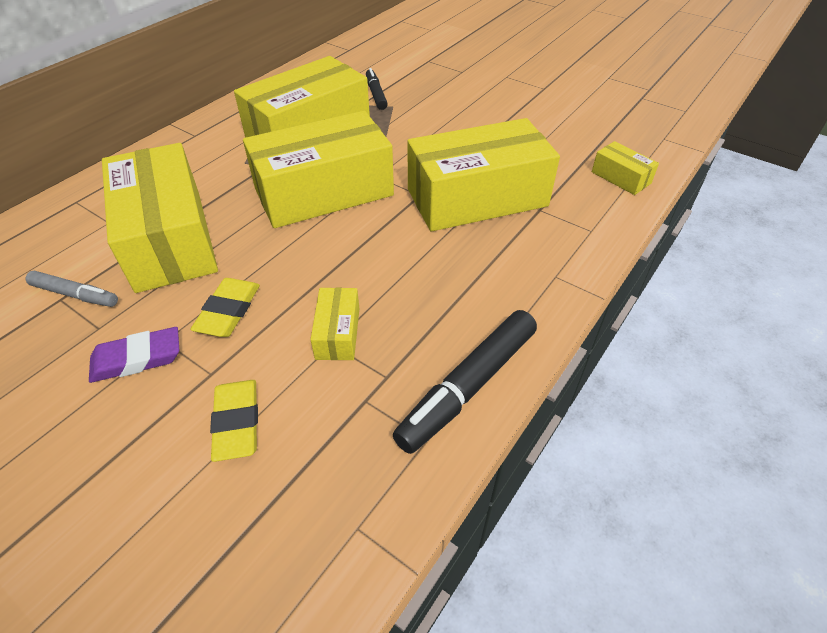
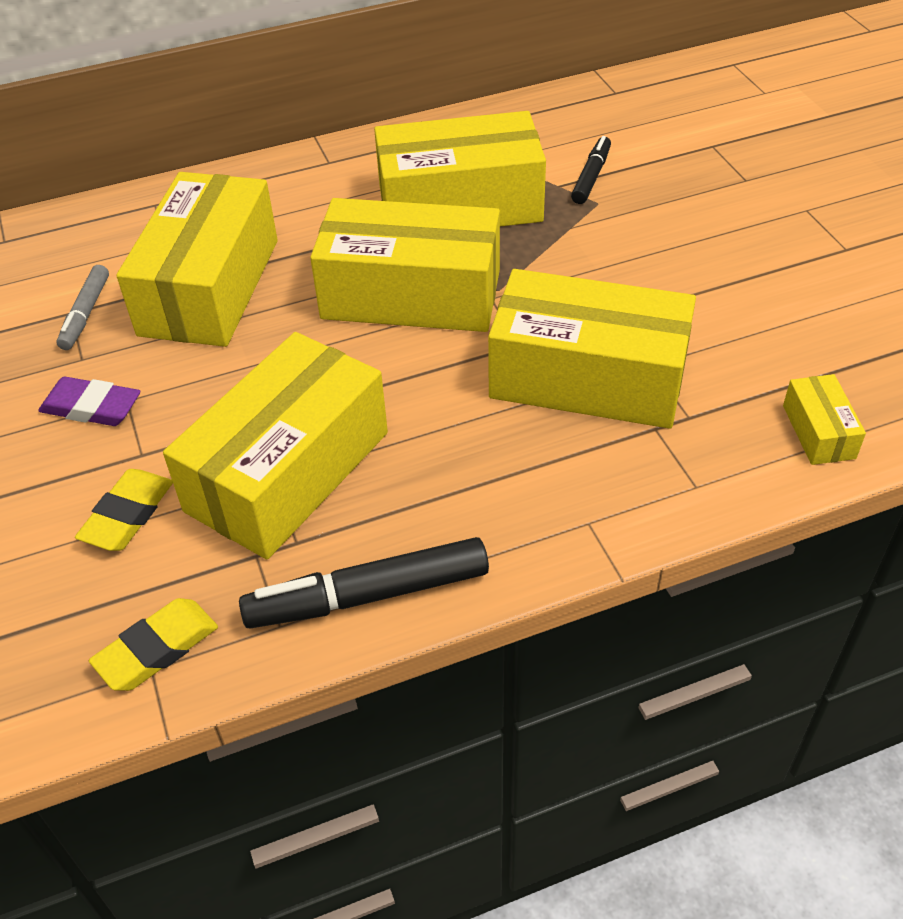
camera: 35 degrees right, 0 degrees up
grey marker [26,270,118,307] -> grey marker turned 45 degrees clockwise [56,265,109,350]
yellow eraser [190,278,260,337] -> yellow eraser moved to [89,598,218,691]
yellow box [310,288,359,360] -> yellow box [163,332,388,559], size x2.33

